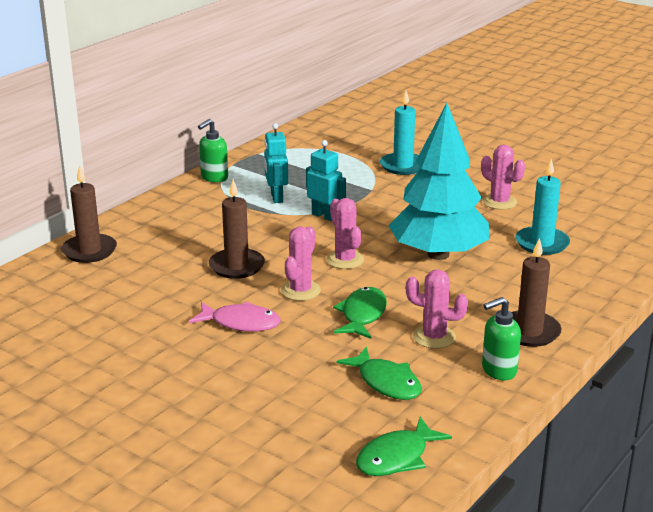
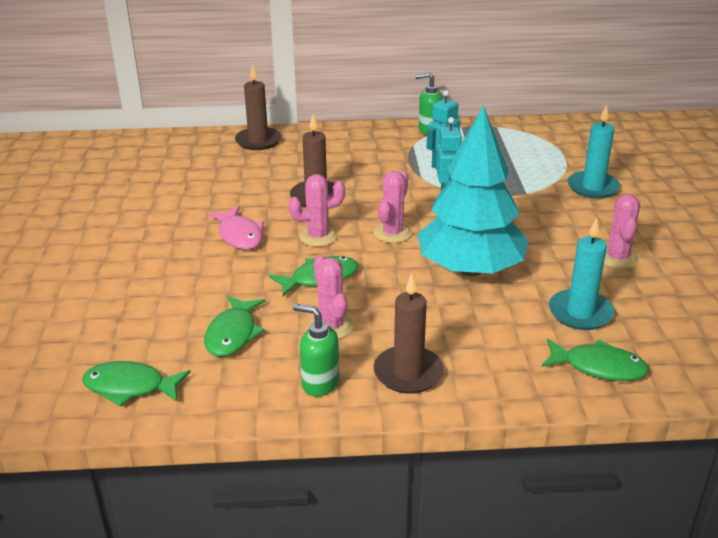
camera: 50 degrees right, 5 degrees up
none -> green fish [542,339,649,381]

